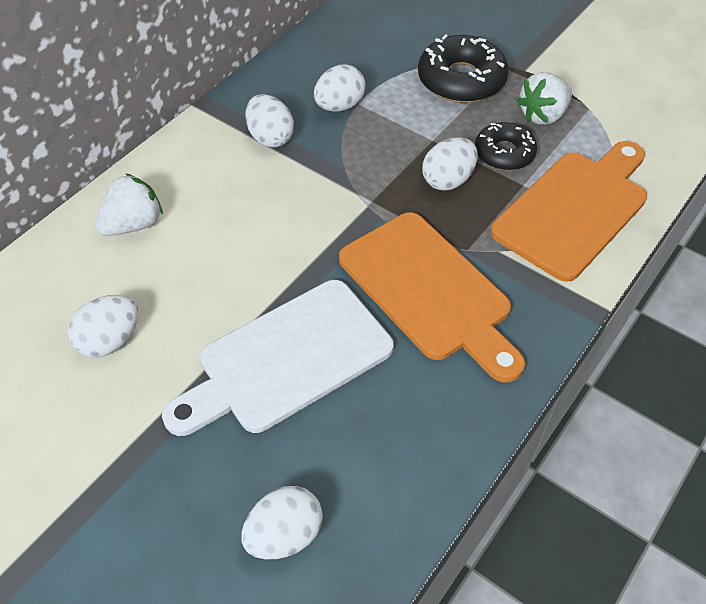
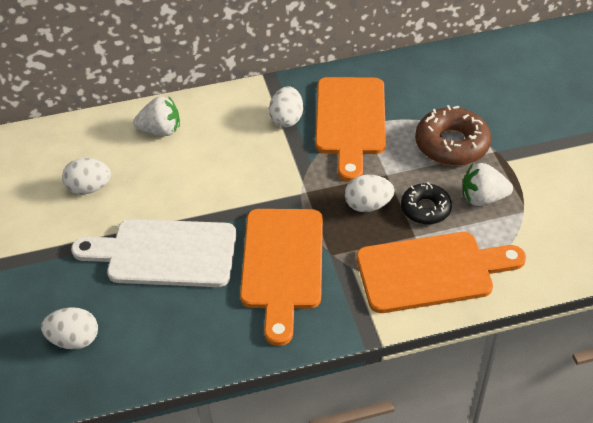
camera: 40 degrees right, 5 degrees down
white egg [314,64,365,112] -> orange cutting board [315,77,386,182]
black donut [418,34,509,103] -> brown donut [415,105,491,166]

